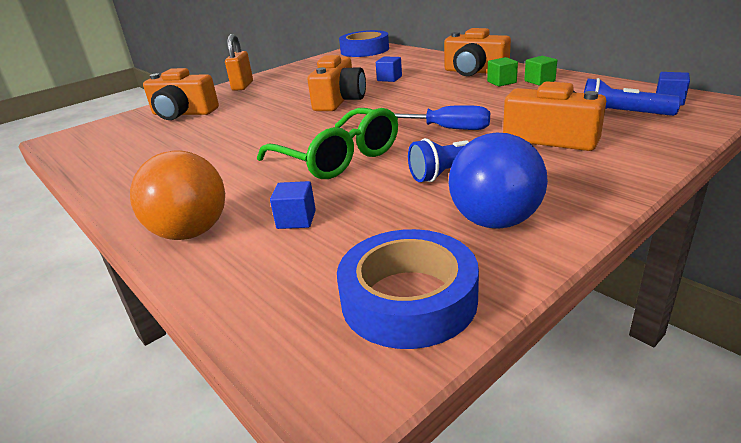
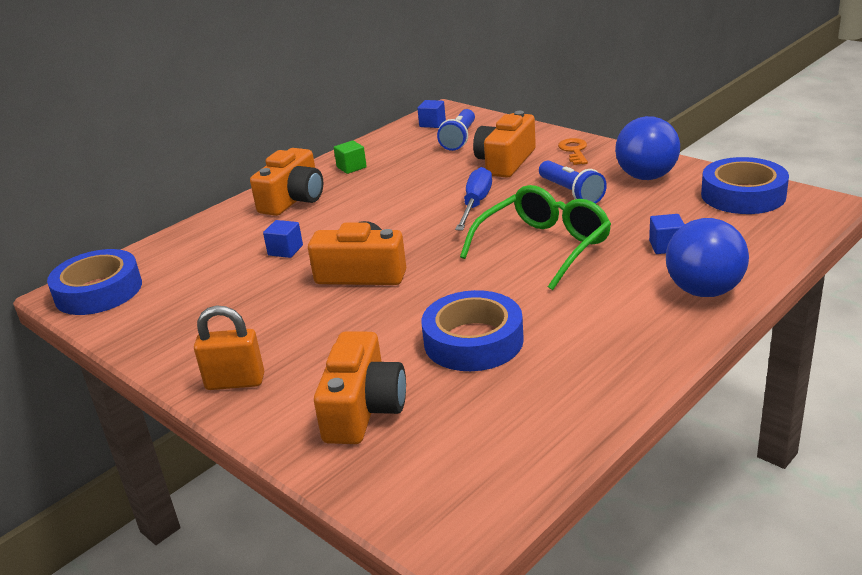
camera: 95 degrees left, 0 degrees up
orange ball [130,150,225,240] -> blue ball [666,218,749,297]
green cube [487,57,518,87] -> none
none -> blue tape [422,290,524,371]
none -> orange key [558,138,588,165]

